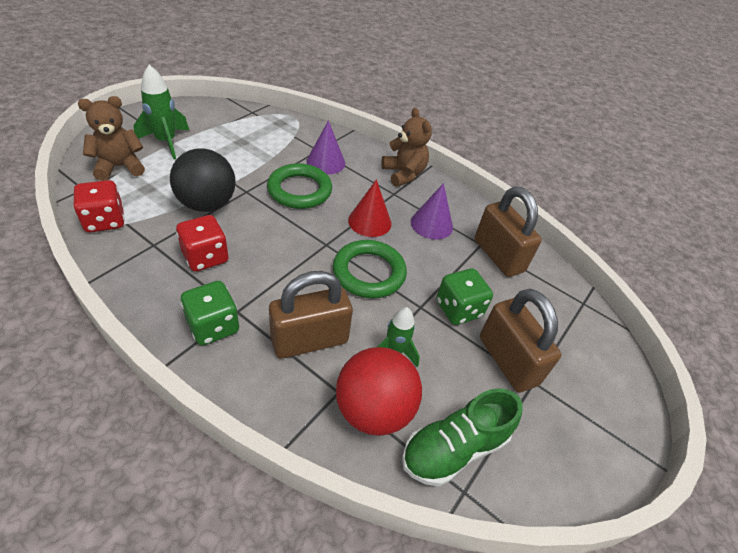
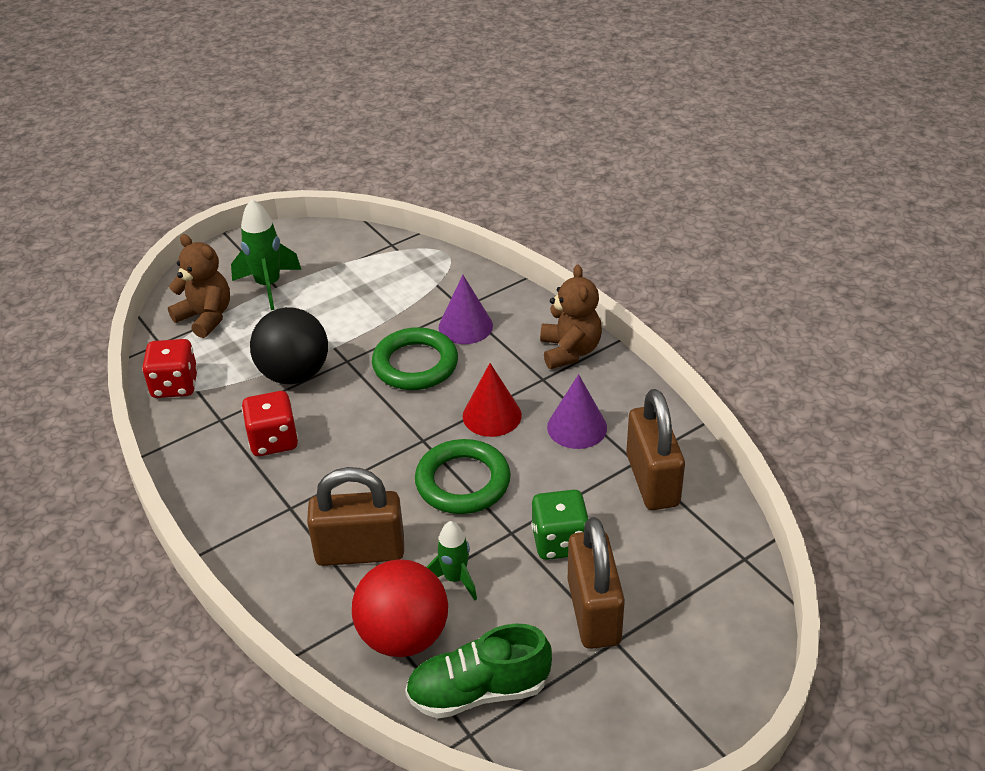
camera: 25 degrees right, 5 degrees down
brown teddy bear [78,96,145,181] -> brown teddy bear turned 45 degrees clockwise [168,234,230,338]
green dice [181,281,239,345] -> none

